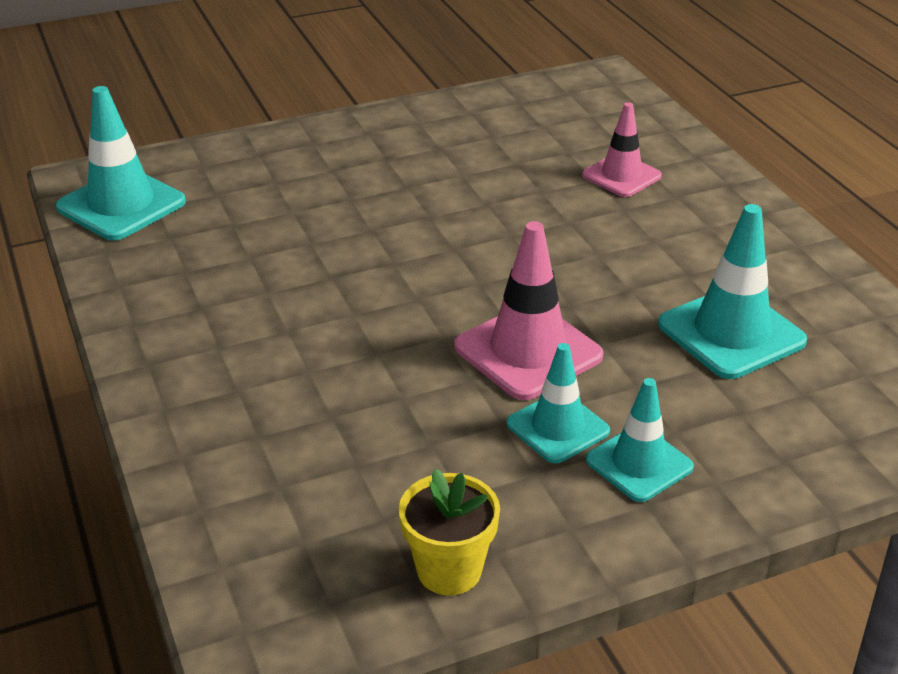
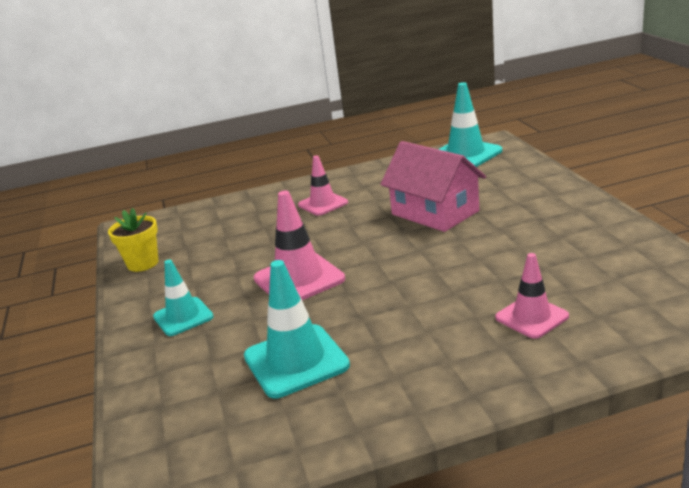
camera: 100 degrees right, 10 degrees down
turquoise traffic cone [507,343,610,463] -> none
none -> pink traffic cone [298,155,348,216]
none -> pink house [380,141,486,232]

